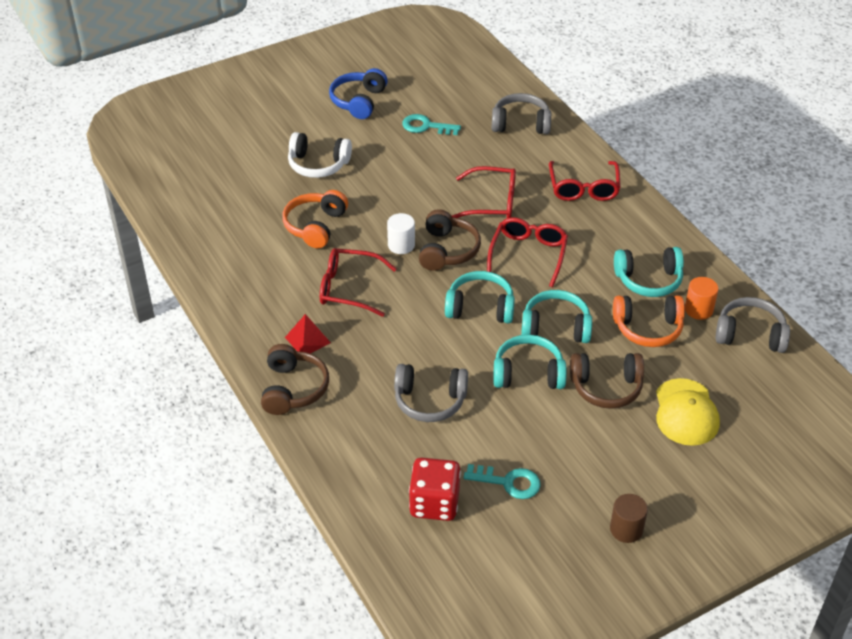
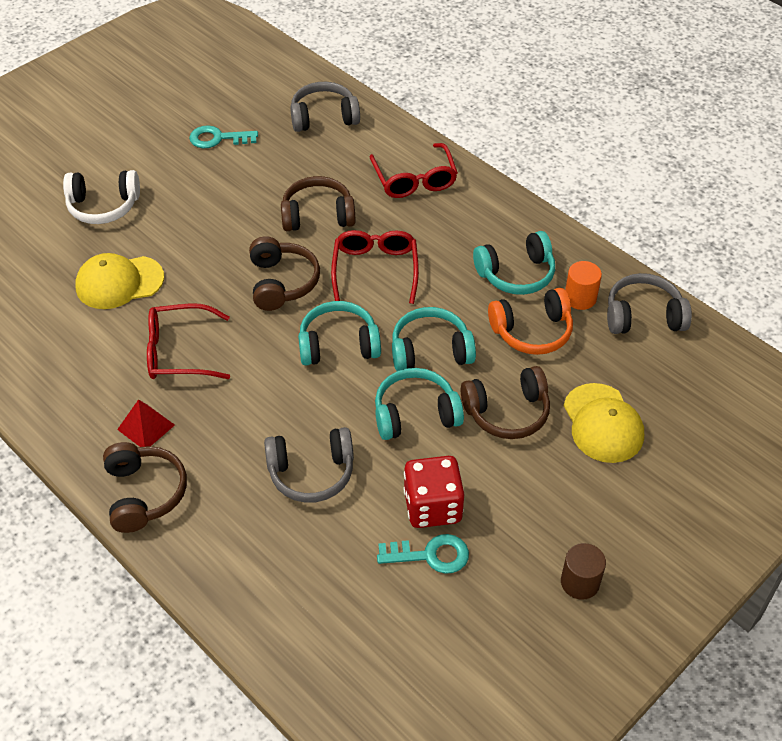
camera: 15 degrees left, 5 degrees up
orange headphones [282,190,348,248] -> yellow cap [75,253,164,309]
blue headphones [329,68,388,119] -> none
white cylinder [387,213,415,254] -> none
red dice [409,458,461,521] -> red dice moved to [403,456,464,528]
red glasses [452,166,516,218] -> brown headphones [281,176,356,231]

